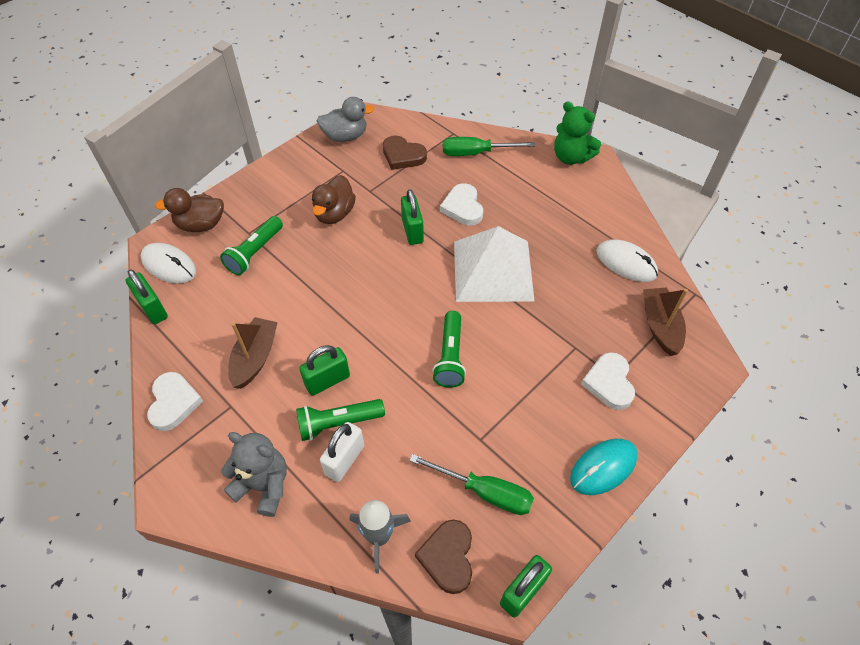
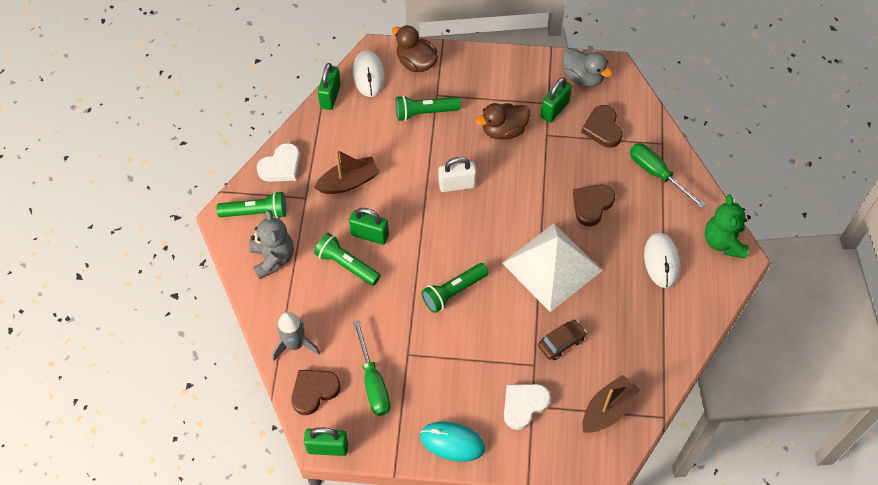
camera: 50 degrees right, 5 degrees up
white padlock [320,422,364,482] -> white padlock moved to [439,157,476,192]
green padlock [401,189,424,245] -> green padlock moved to [541,77,572,123]
white heart [440,183,483,226] -> brown heart [573,185,615,226]
white mouse [597,240,658,282] -> white mouse moved to [644,232,680,288]
none -> green flashlight [217,191,286,219]
none -> brown car [538,320,587,360]

